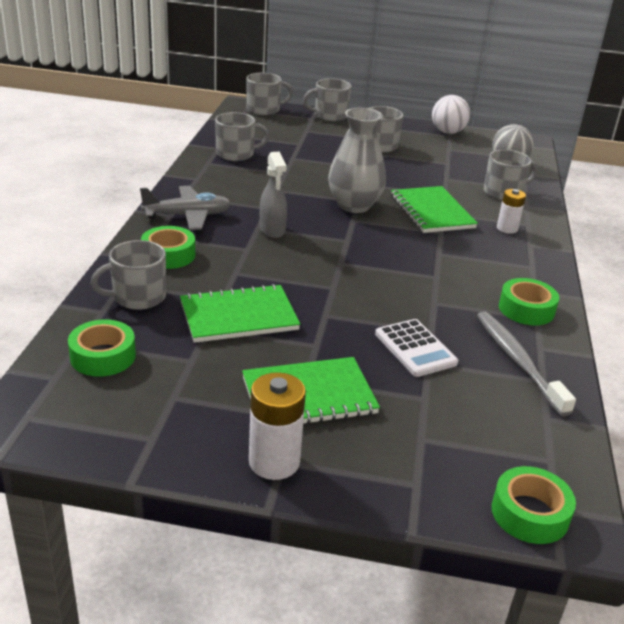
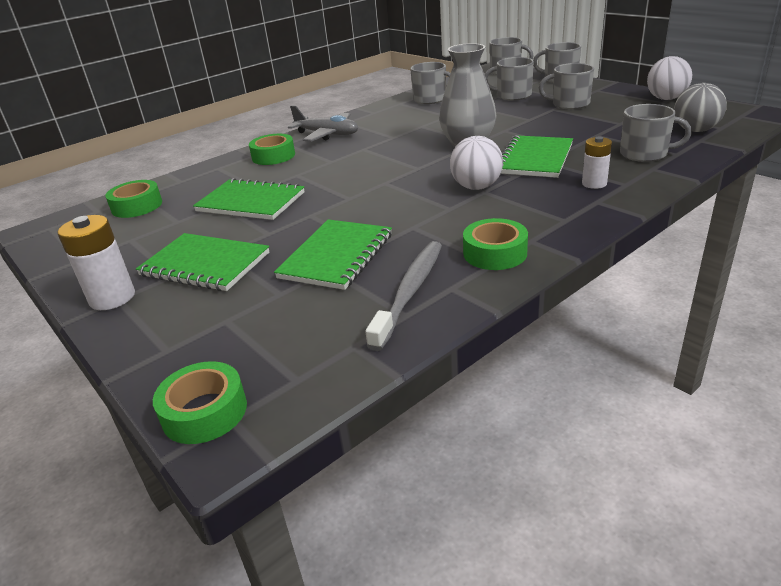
camera: 45 degrees right, 0 degrees up
grey mug [91,240,166,310] -> grey mug moved to [484,57,534,101]
grey spray bottle [260,152,287,238] -> none
white calculator [375,319,458,377] -> green notebook [274,219,392,290]
none -> white ball [450,136,503,190]

